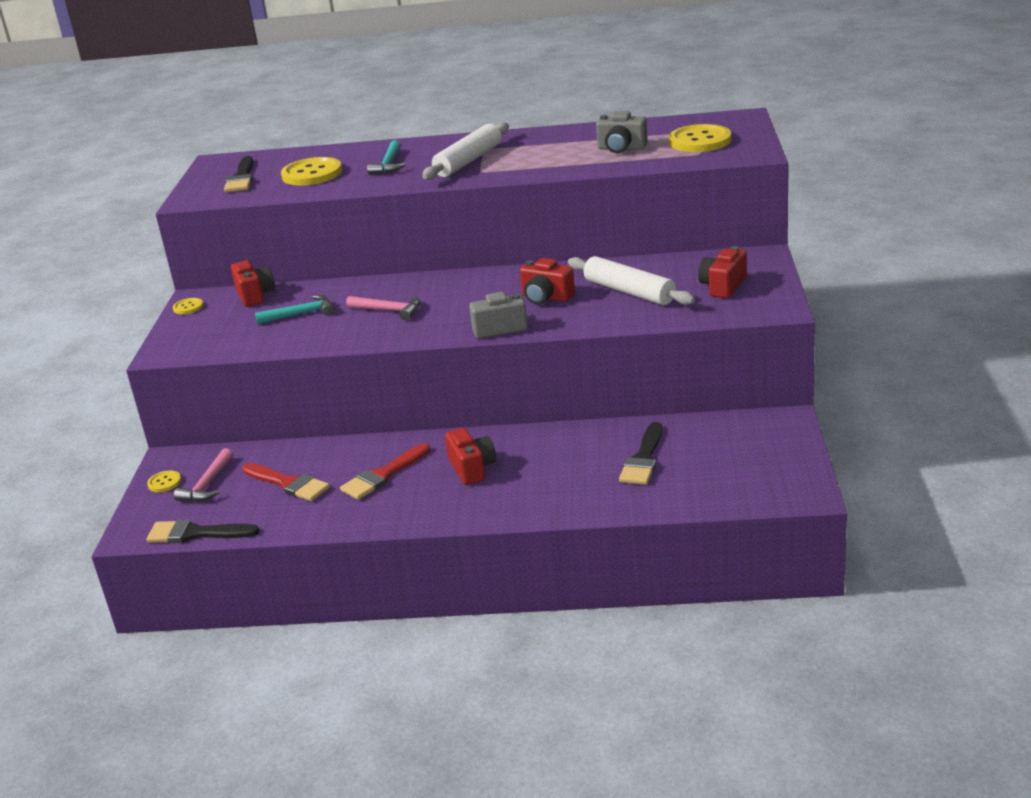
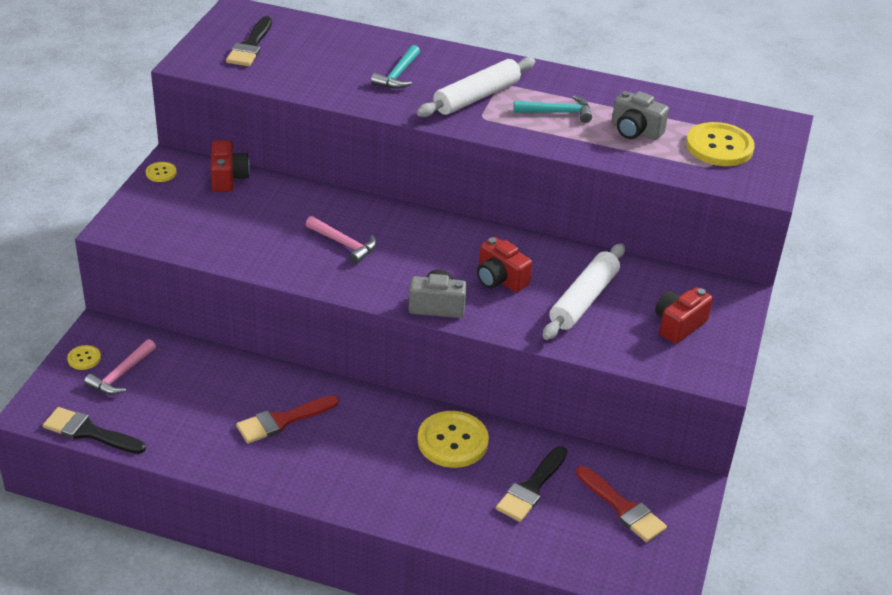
camera: 10 degrees right, 10 degrees up
red brush [242,463,330,501] -> red brush moved to [576,466,667,542]
turquoise hammer [255,295,334,324] -> turquoise hammer moved to [514,95,592,123]
yellow button [281,157,342,186] -> yellow button moved to [418,411,489,468]
red camera [445,428,496,485] -> none
white rolling pin [568,256,695,305] -> white rolling pin turned 60 degrees clockwise [543,243,625,340]

